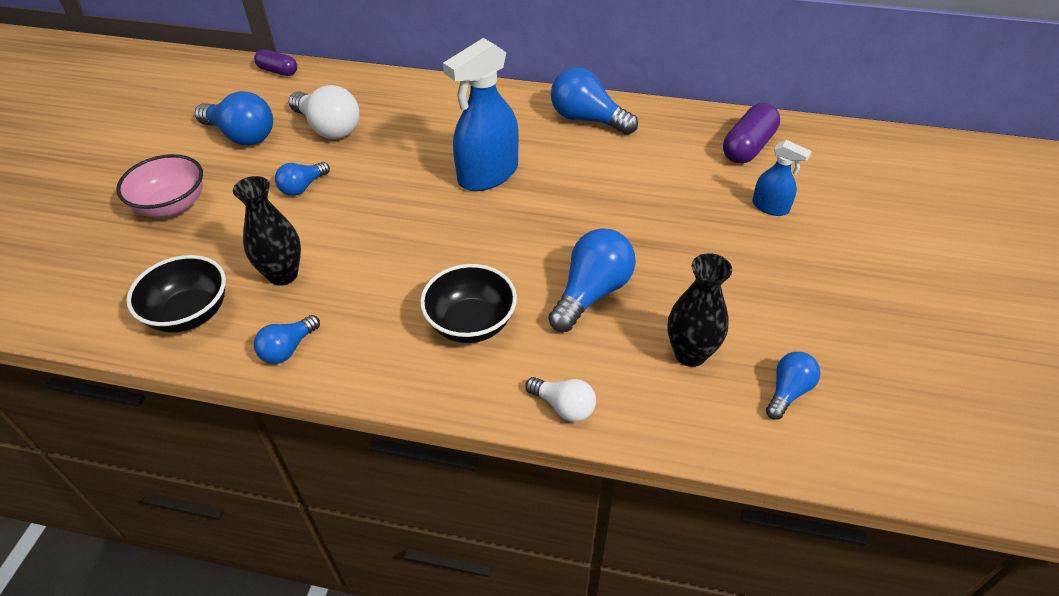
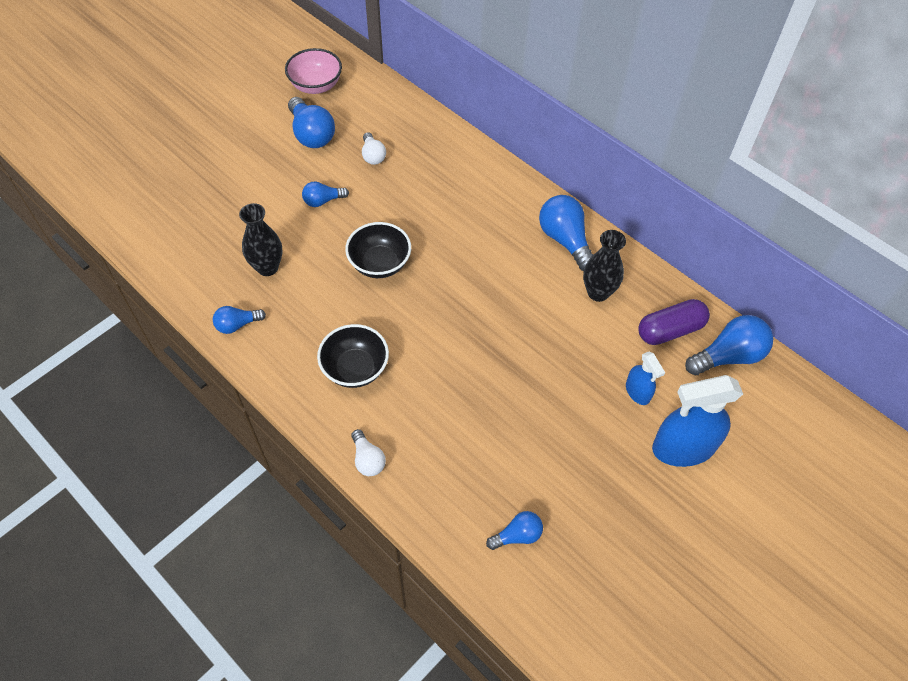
camera: 30 degrees right, 10 degrees up
pink bowl [116,154,203,217] -> pink bowl moved to [285,48,342,94]
black bowl [127,255,226,333] -> black bowl moved to [345,222,411,278]
purple capsule [254,49,297,76] -> none
white light bulb [289,85,359,139] -> white light bulb [362,132,386,165], size x0.58
blue spray bottle [443,38,519,191] -> blue spray bottle moved to [652,375,743,467]
blue light bulb [548,228,636,332] -> blue light bulb moved to [685,315,773,376]
black vase [667,253,732,367] -> black vase moved to [583,230,626,302]

